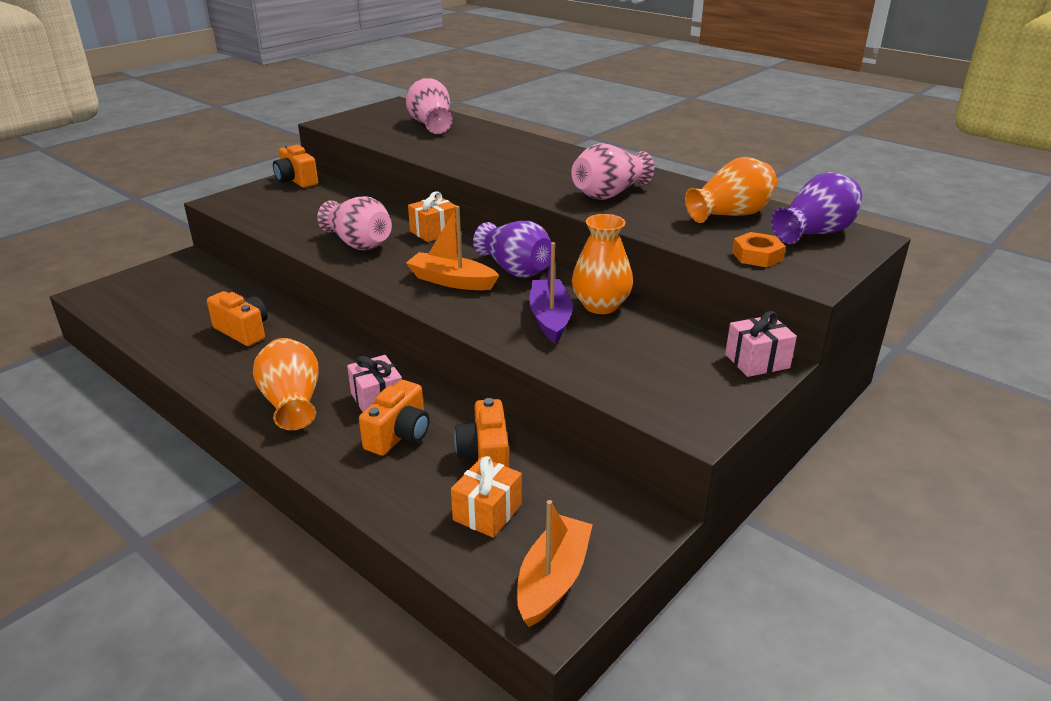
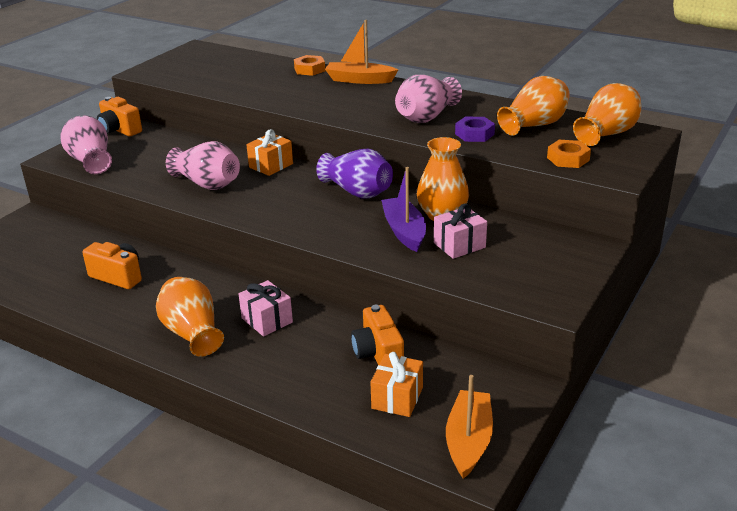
camera: 10 degrees left, 0 degrees up
orange camera [359,380,429,456] -> none
pink vase [406,78,453,134] -> pink vase moved to [60,116,112,174]
orange boat [406,206,499,290] -> orange boat moved to [325,20,398,84]
pink gift [725,311,797,377] -> pink gift moved to [434,203,487,259]
purple vase [771,172,862,244] -> orange vase [573,83,641,146]
none -> orange nut [294,55,325,76]
none -> purple nut [455,117,495,142]

